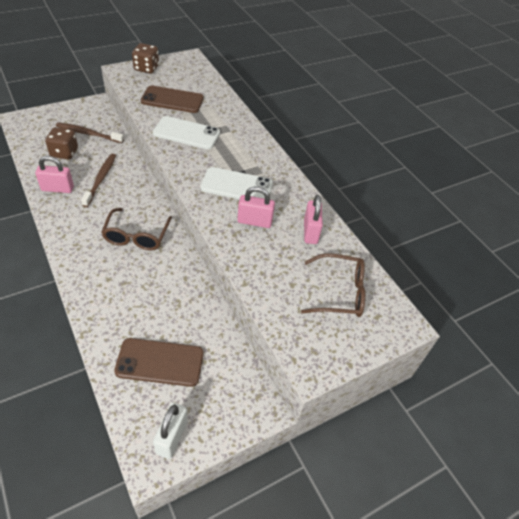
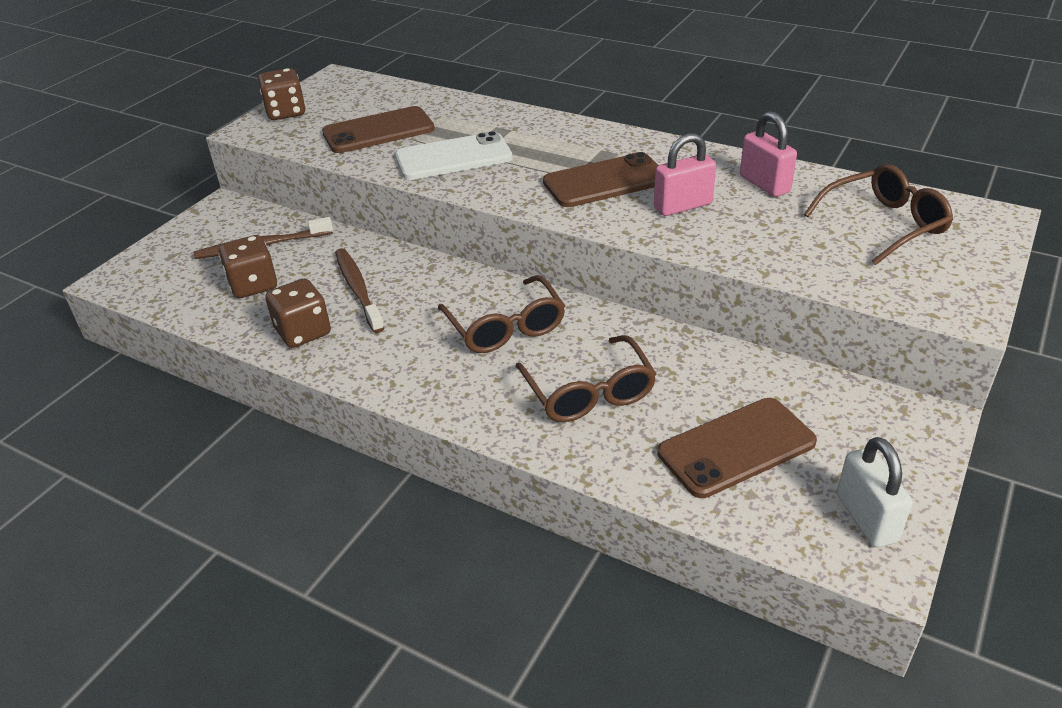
camera: 25 degrees left, 10 degrees down
pink padlock [35,156,74,193] -> brown dice [266,279,331,348]
white phone [200,167,273,199] -> brown phone [543,152,659,207]
none -> brown glasses [515,335,656,422]

